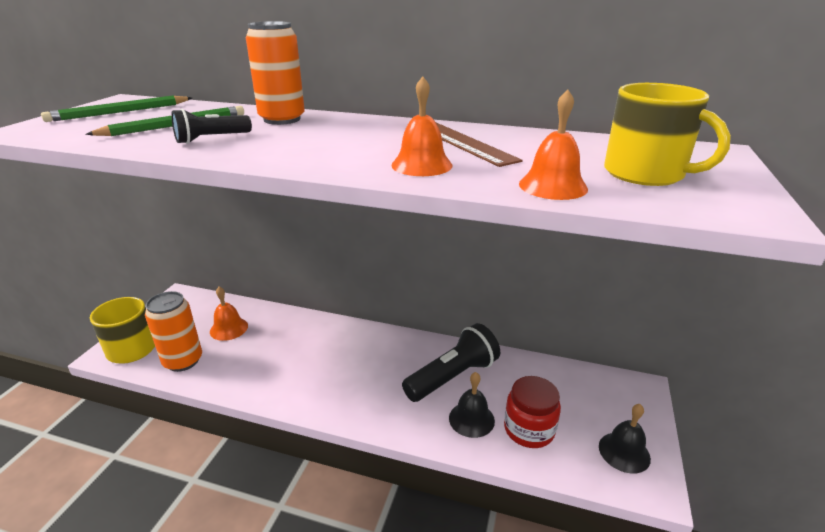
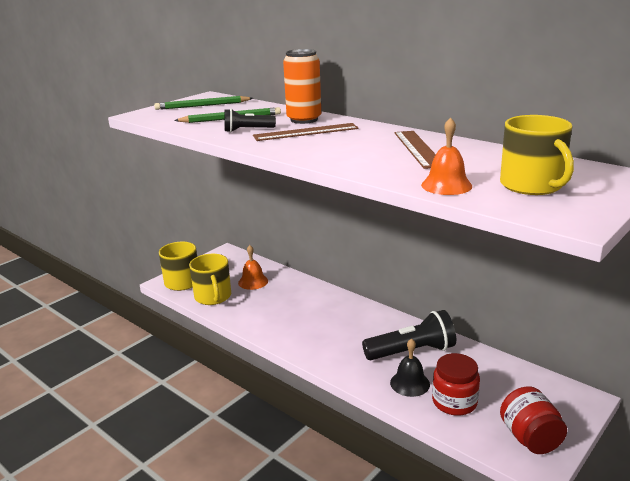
camera: 25 degrees right, 5 degrees down
orange can [145,291,202,372] -> yellow mug [189,254,231,305]
orange bell [391,77,452,176] -> none
black bell [599,404,651,474] -> red jar [500,386,567,454]
none -> brown ruler [253,123,359,141]

